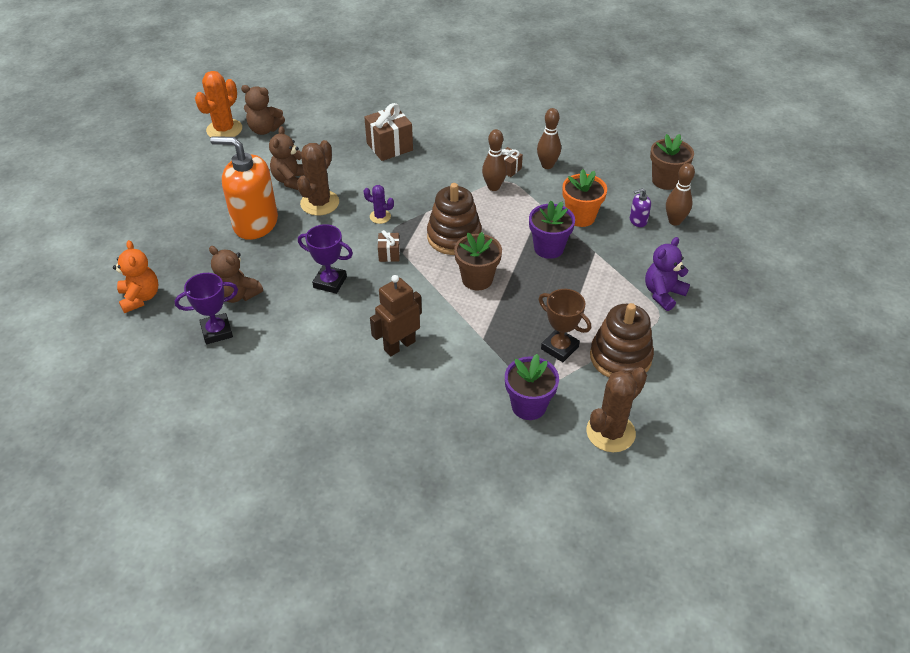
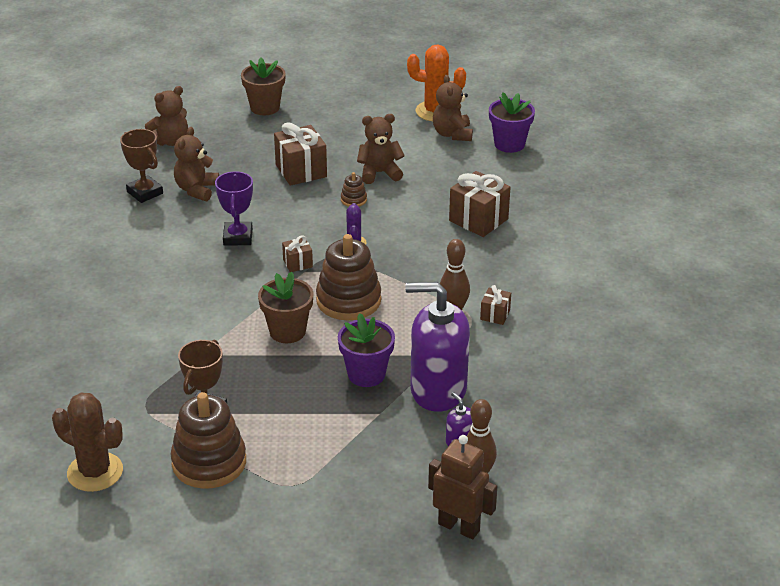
camera: 70 degrees right, 10 degrees down
orange teddy bear [113,240,158,313] -> brown teddy bear [145,86,188,146]
purple trophy [175,273,238,344] -> brown trophy [120,129,163,203]
orange soap dispenser [210,136,278,240] -> brown gift [274,122,327,186]
brown cactus [297,140,339,215] -> brown stacking toy [341,172,367,207]
brown robot [370,275,422,356] -> brown robot moved to [428,435,498,539]
purple flower pot [505,354,559,420] -> purple flower pot moved to [489,92,535,153]
brown bowling pin [537,108,561,169] -> none
orange flower pot [562,169,607,227] -> purple soap dispenser [405,282,470,412]
purple teddy bear [645,237,690,311] -> none
brown flower pot [650,134,694,190] -> brown flower pot moved to [241,57,286,115]

